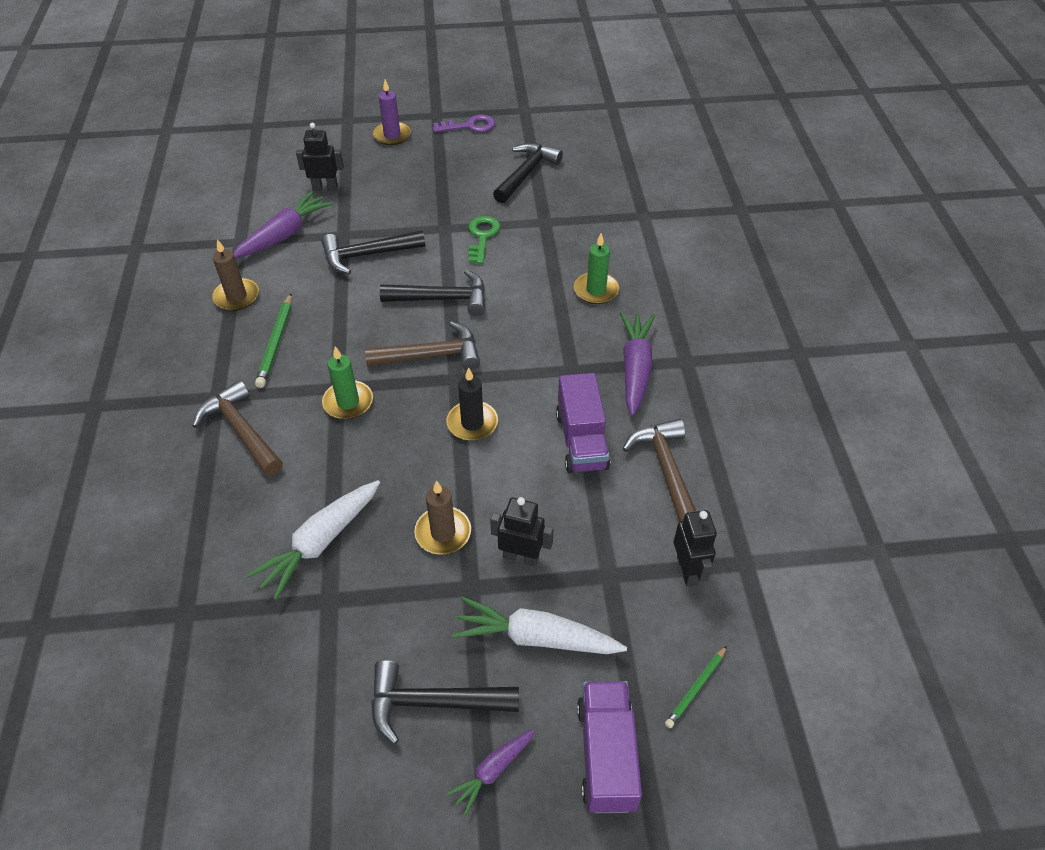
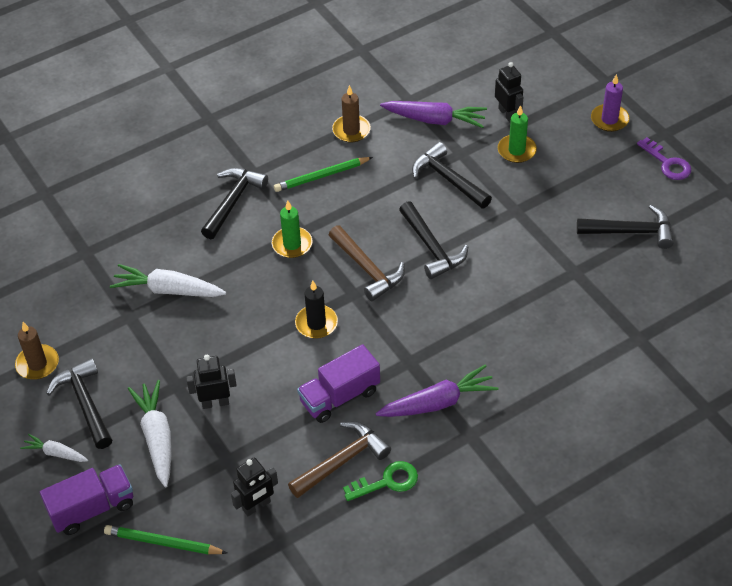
camera: 65 degrees right, 0 degrees up
brown hammer [193,380,283,476] -> black hammer [201,168,268,239]
brown candle [414,480,471,554] -> brown candle moved to [15,322,59,380]
purple carrot [447,729,535,815] -> white carrot [20,434,88,462]
green key [468,216,500,264] -> green key moved to [343,461,418,501]
black robot [490,497,554,566] -> black robot turned 90 degrees counterclockwise [186,355,237,409]
green candle [574,233,619,304] -> green candle moved to [498,105,537,163]
green pencil [665,646,727,728] -> green pencil [104,525,227,555], size x1.58

